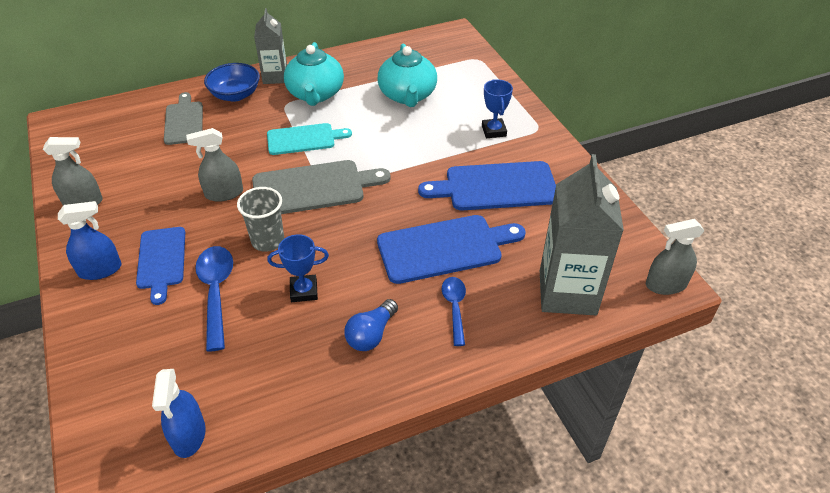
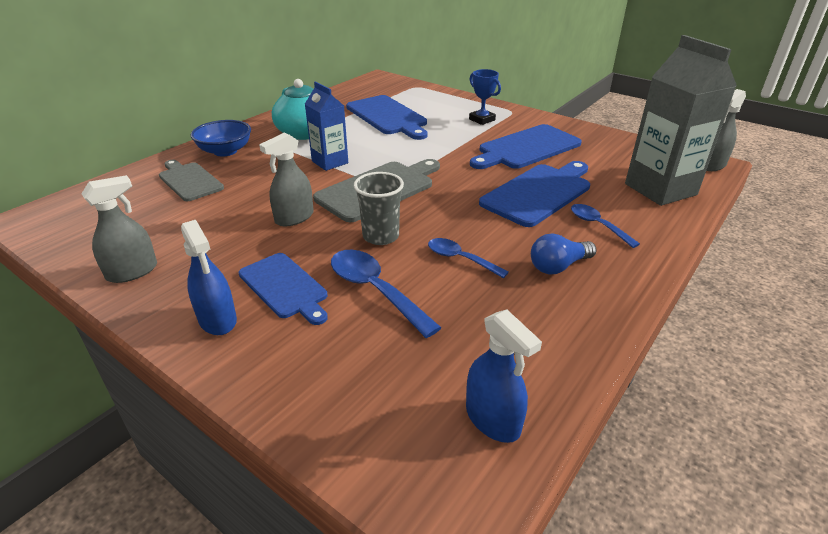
camera: 30 degrees left, 10 degrees down
blue spray bottle [58,201,122,280] -> blue spray bottle turned 105 degrees clockwise [181,220,237,335]
grey carton [254,8,287,84] -> none
turquoise cutting board [267,123,352,155] -> blue carton [305,81,348,171]
blue trophy [267,234,329,302] -> blue spoon [428,238,509,279]
blue light bulb [344,299,398,351] -> blue light bulb turned 60 degrees clockwise [531,234,597,274]
turquoise teapot [377,44,437,107] -> blue cutting board [346,95,428,140]

